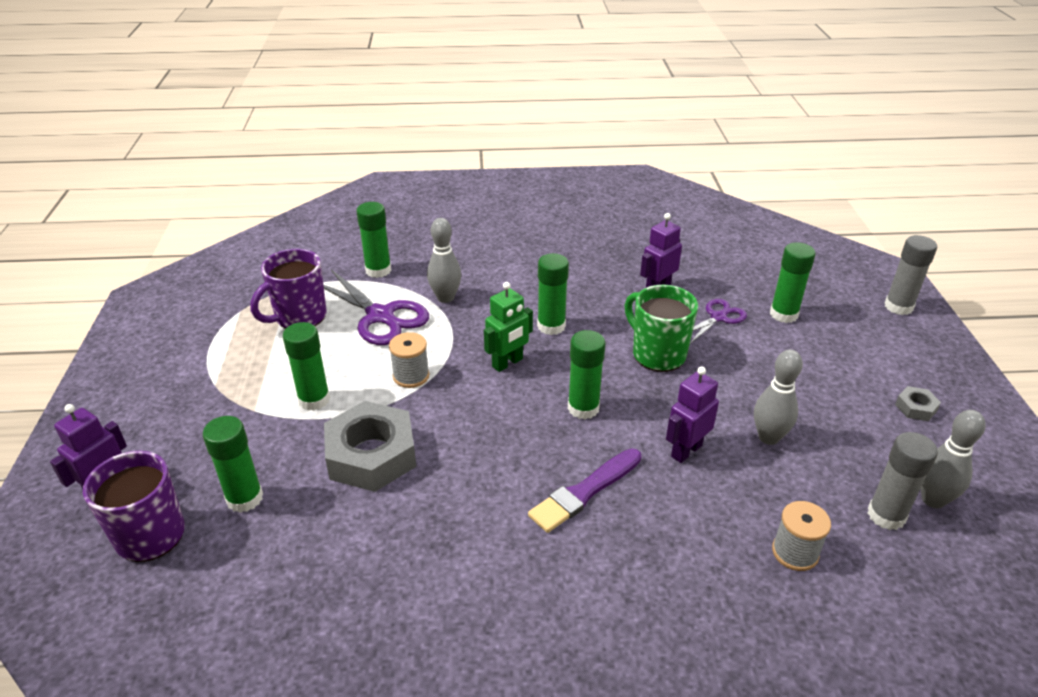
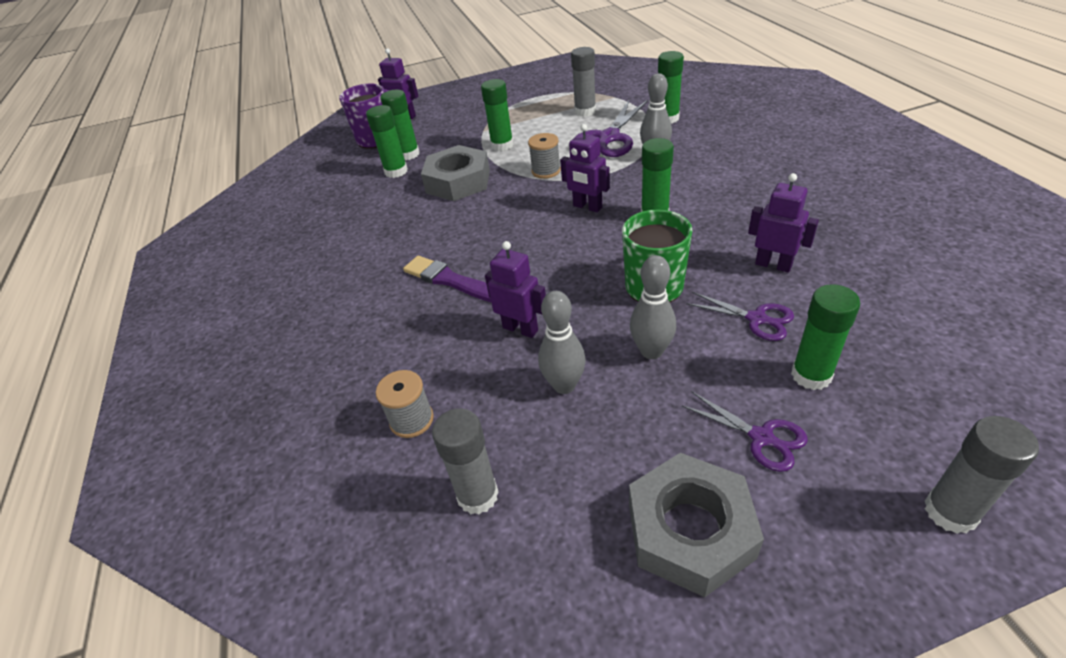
camera: 80 degrees right, 5 degrees up
purple mug [251,249,327,329] -> grey glue stick [571,47,596,117]
green robot [484,282,533,372] -> purple robot [560,124,610,212]
green glue stick [568,330,605,419] -> green glue stick moved to [366,105,408,178]
grey nut [895,386,941,421] -> grey nut [629,453,764,597], size x2.31
grey bowling pin [921,410,986,508] -> grey bowling pin moved to [630,255,676,359]
none -> purple scissors [681,392,808,472]

